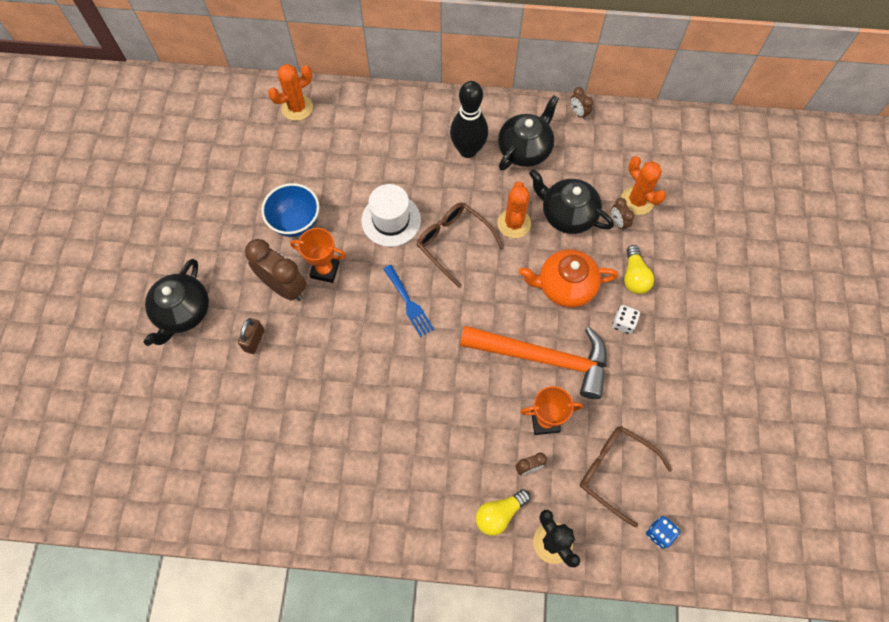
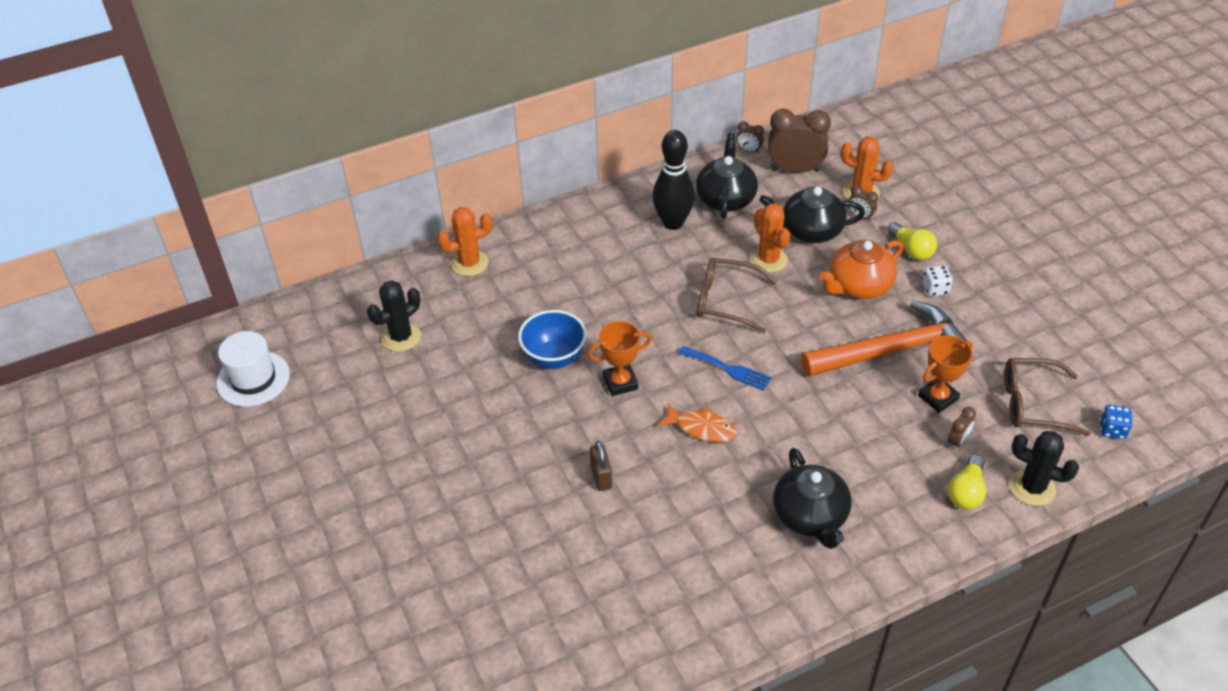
camera: 30 degrees left, 20 degrees down
black teapot [144,259,209,346] -> black teapot moved to [773,448,852,549]
brown clock [245,239,307,301] -> brown clock moved to [768,109,831,173]
orange cactus [268,64,313,121] -> orange cactus turned 45 degrees clockwise [437,207,492,276]
white hat [361,184,421,247] -> white hat moved to [217,331,290,407]
none -> black cactus [367,280,421,352]
none -> orange fish [658,403,737,442]

